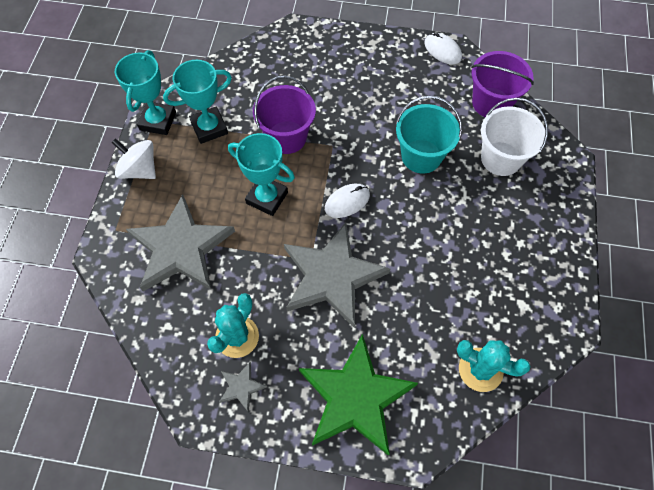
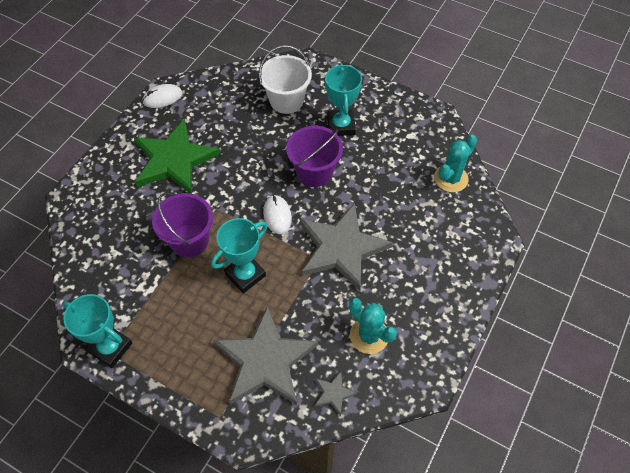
camera: 70 degrees left, 5 degrees down
white spinning top [111,138,156,179] -> none
turquoise trophy [163,60,232,144] -> turquoise trophy moved to [325,63,362,136]
grey star [219,362,267,412] -> grey star moved to [314,371,357,416]
green star [299,334,418,456] -> green star moved to [134,119,221,194]
turquoise bucket [396,96,462,174] -> none
purple bucket [471,51,534,117] -> purple bucket moved to [286,126,343,187]

